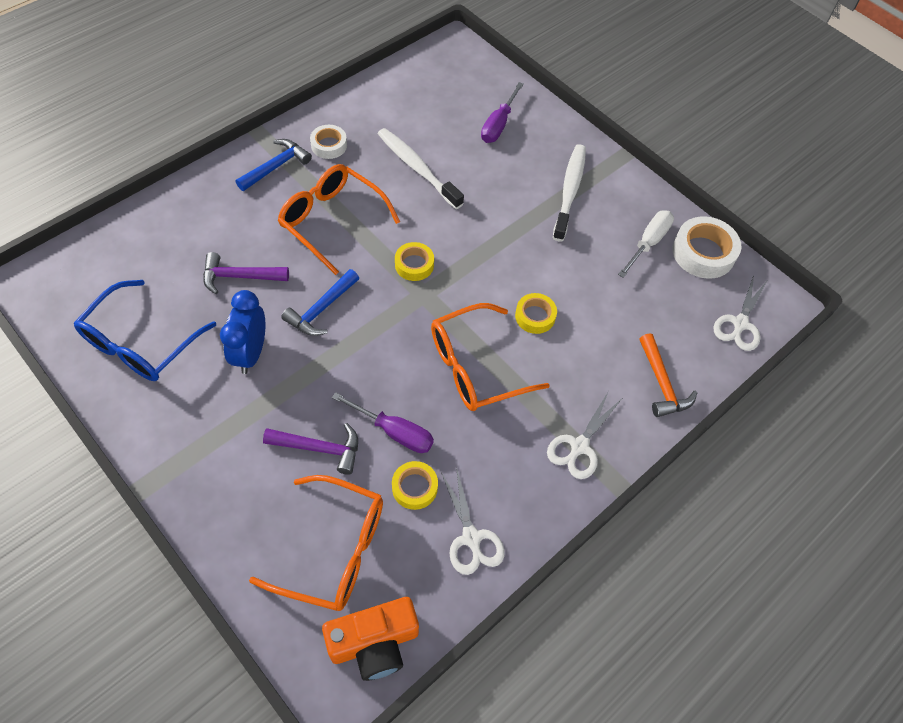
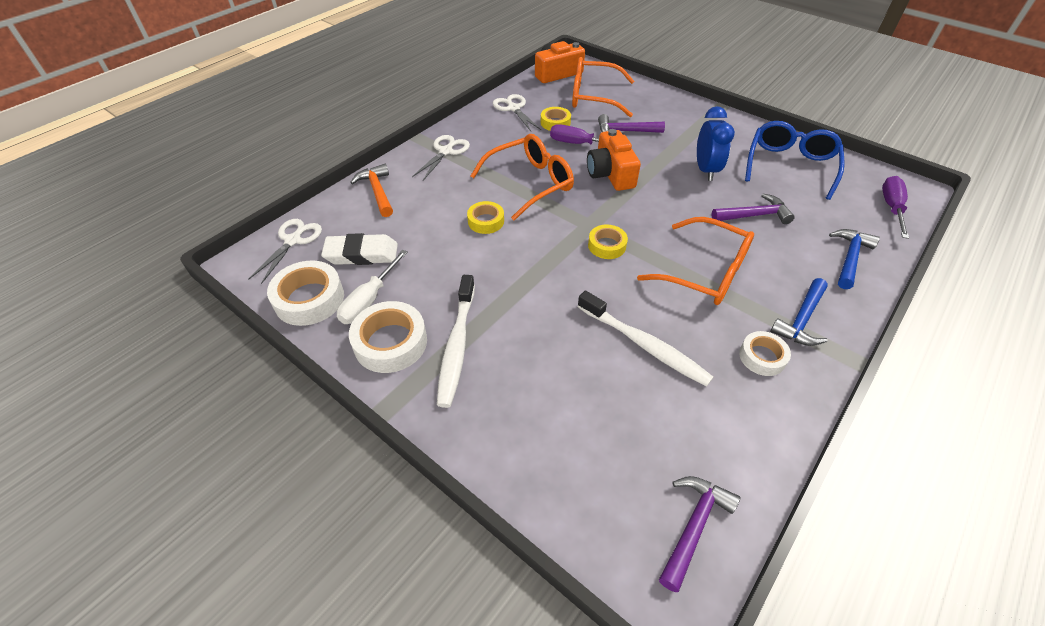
camera: 175 degrees right, 10 degrees down
blue hammer [281,269,359,336] -> blue hammer moved to [829,229,880,289]
purple screwdriver [481,82,524,143] -> purple screwdriver moved to [882,176,909,239]
none -> white eraser [321,233,398,265]
none -> white tape [349,301,427,373]
none -> orange camera [587,129,641,191]
none -> purple hammer [659,476,740,592]

